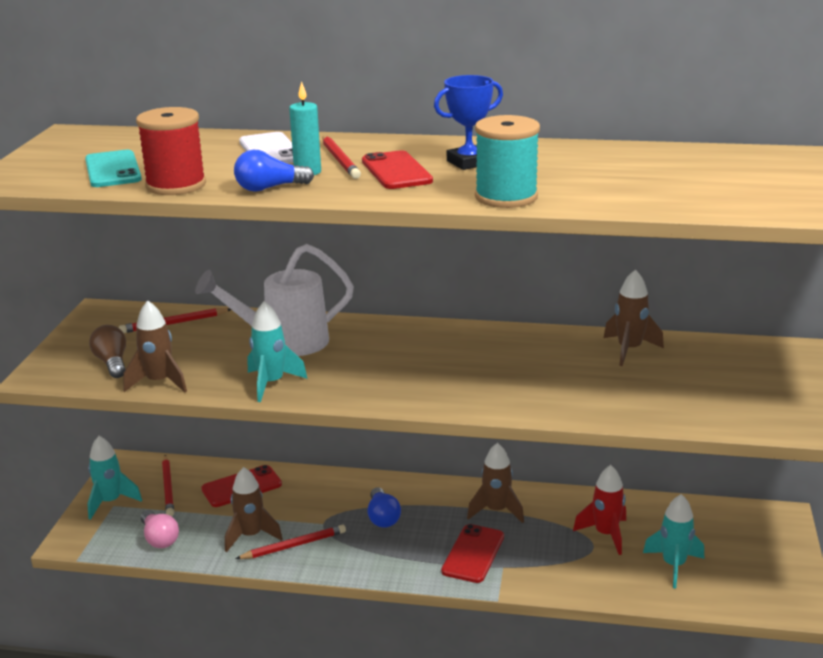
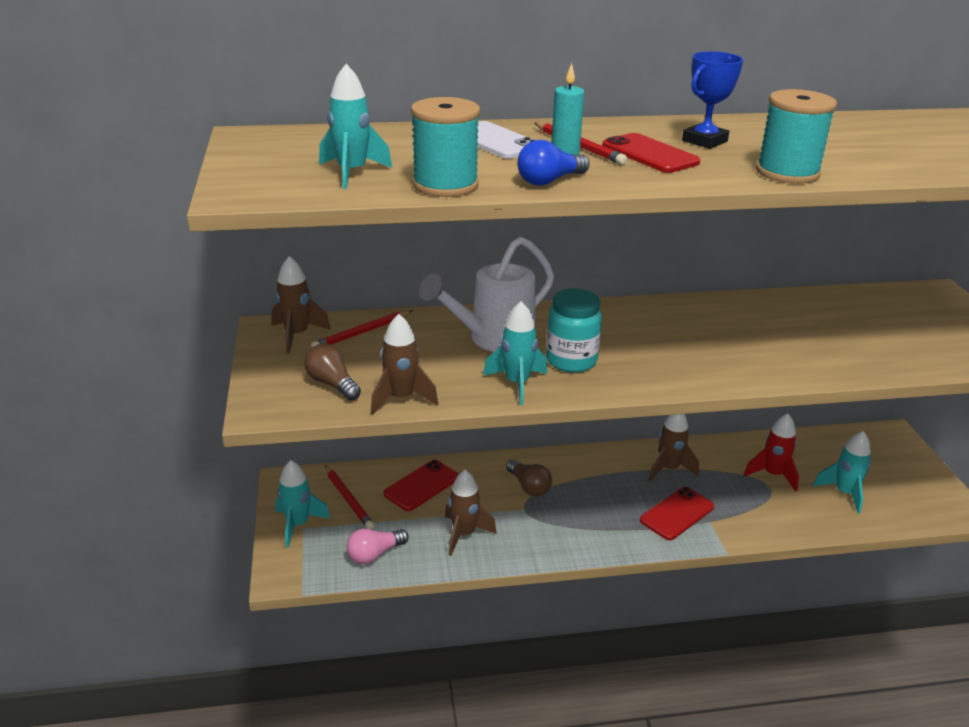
camera: 20 degrees left, 5 degrees up
turquoise phone [85,150,142,187] -> turquoise rocket [319,64,392,189]
red spool [136,107,206,195] -> turquoise spool [411,97,480,197]
pink light bulb [141,510,179,548] -> pink light bulb turned 105 degrees clockwise [346,529,409,565]
red pencil [235,524,346,559] -> none
blue light bulb [368,487,401,528] -> none
red phone [441,524,504,583] -> red phone turned 45 degrees clockwise [640,487,714,540]
brown rocket [604,269,664,366] -> brown rocket moved to [271,256,331,354]
none -> brown light bulb [506,459,552,496]
none -> turquoise jar [546,288,602,373]

